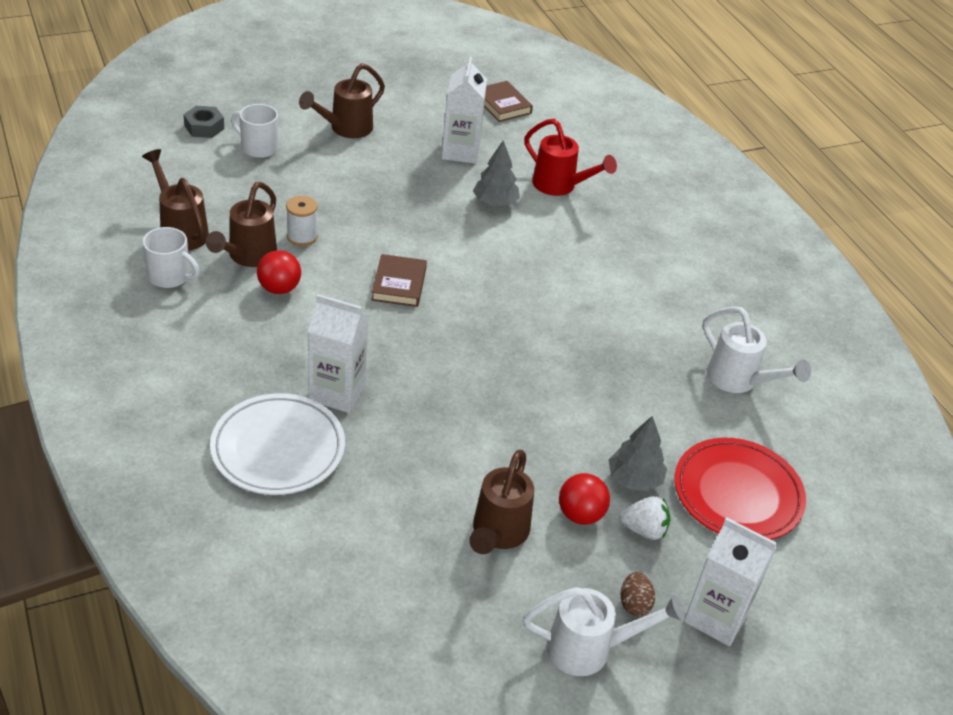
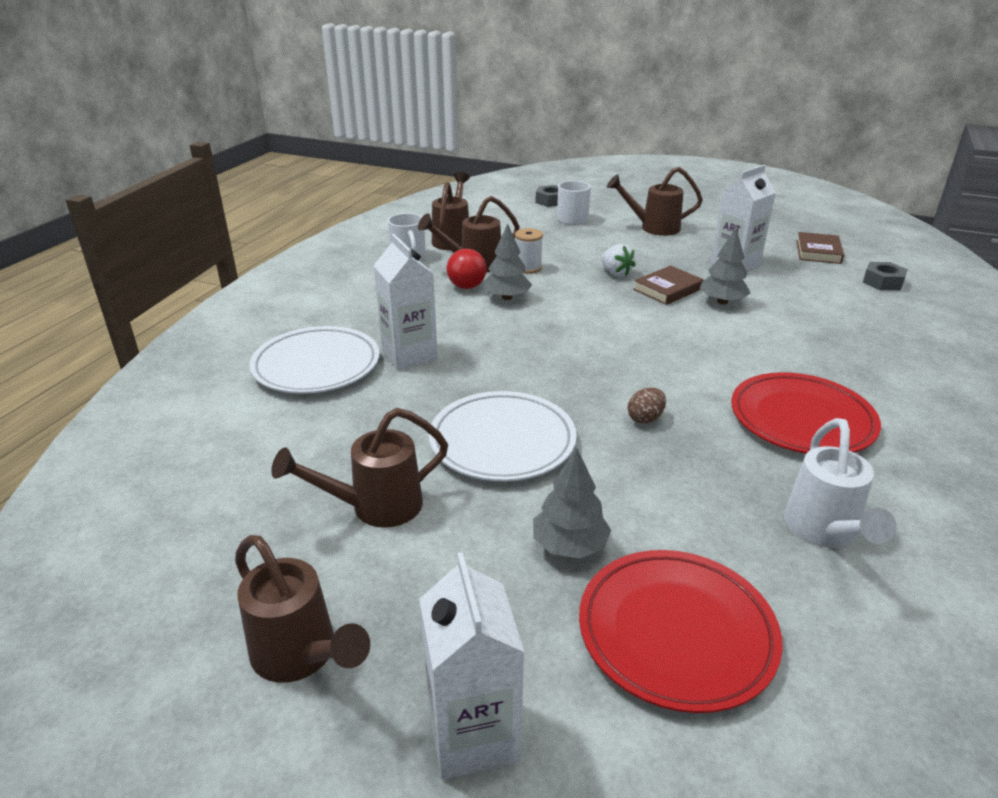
camera: 50 degrees right, 10 degrees down
brown book [371,254,427,307] -> brown book moved to [633,266,704,305]
white watering can [523,587,686,676] -> brown watering can [235,535,370,683]
red watering can [524,119,617,196] -> none
red ball [559,473,610,525] -> none
white strawberry [619,496,671,540] -> white strawberry moved to [601,244,635,277]
brown egg [621,572,655,616] -> brown egg moved to [628,388,666,424]
none -> white plate [429,391,577,481]
none -> grey tree [484,224,532,300]
none -> red plate [731,372,881,454]
none -> grey nut [863,262,908,290]

